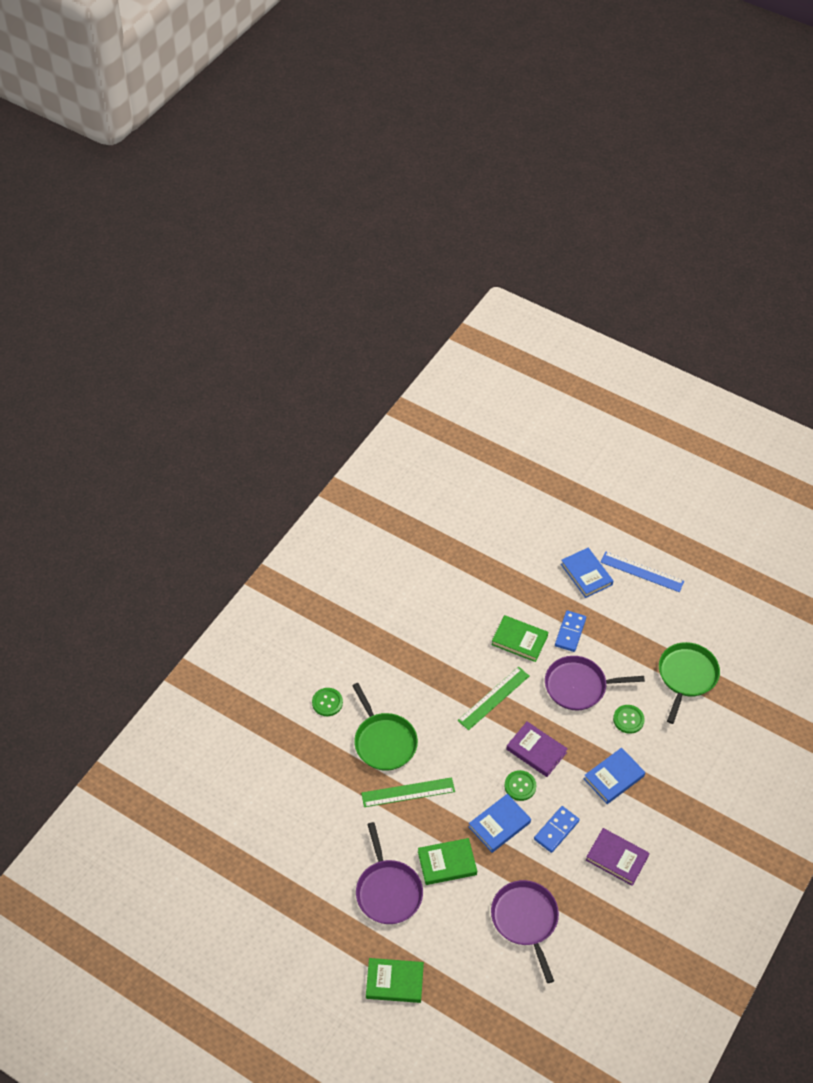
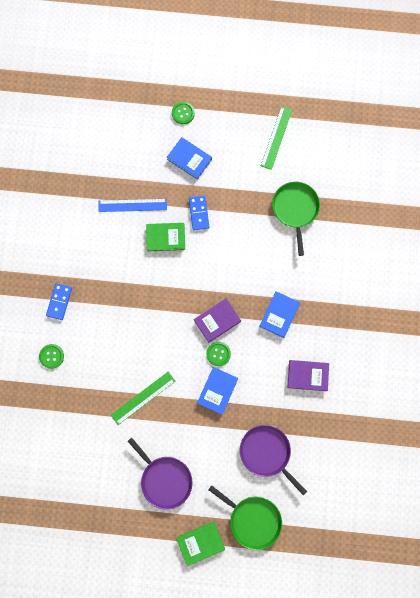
camera: 25 degrees left, 25 degrees up
green pan [352,683,418,771] -> green pan moved to [209,485,282,550]
green book [418,838,477,885] -> none
green ruler [457,667,529,730] -> green ruler moved to [261,106,292,170]
purple book [506,721,568,777] -> purple book turned 45 degrees counterclockwise [194,299,241,343]
blue domino [534,806,580,853] -> blue domino moved to [46,283,72,320]
purple pan [545,656,645,710] -> none
blue ruler [600,551,684,592] -> blue ruler moved to [99,199,167,212]
green button [613,705,645,734] -> green button moved to [172,102,195,124]

